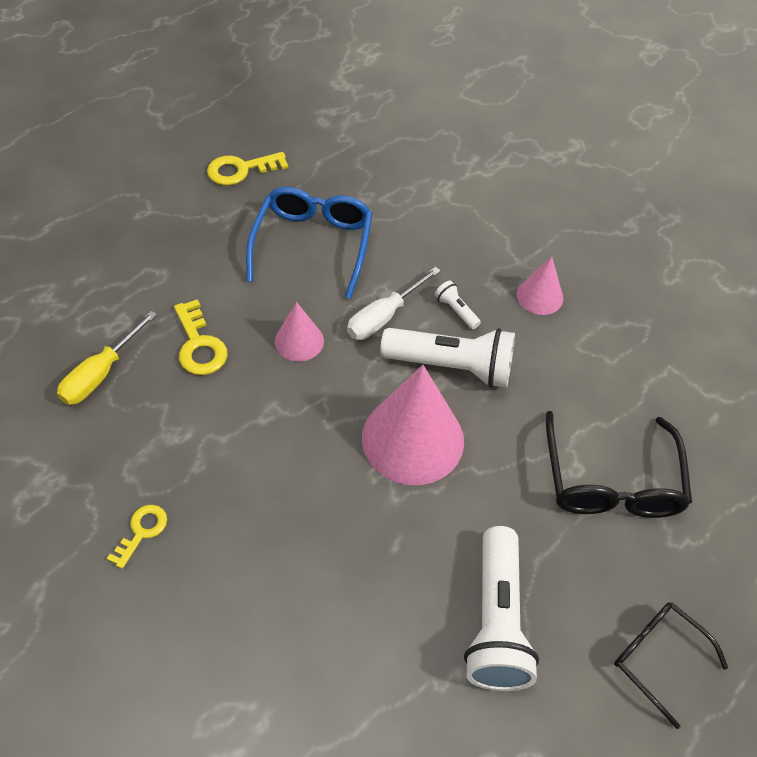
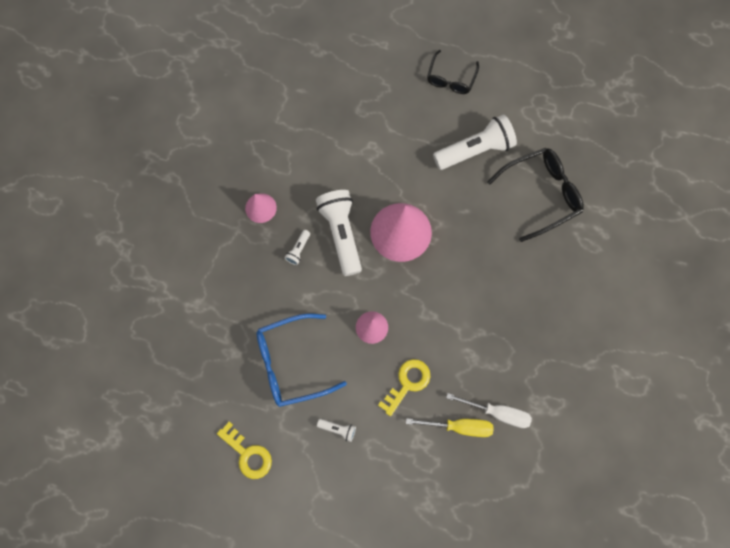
camera: 115 degrees left, 20 degrees up
yellow key [107,505,167,569] -> none
white screwdriver [347,267,441,340] -> white screwdriver moved to [446,393,532,428]
black glasses [546,411,692,518] -> black glasses moved to [487,148,584,242]
none -> white flashlight [317,419,356,442]

